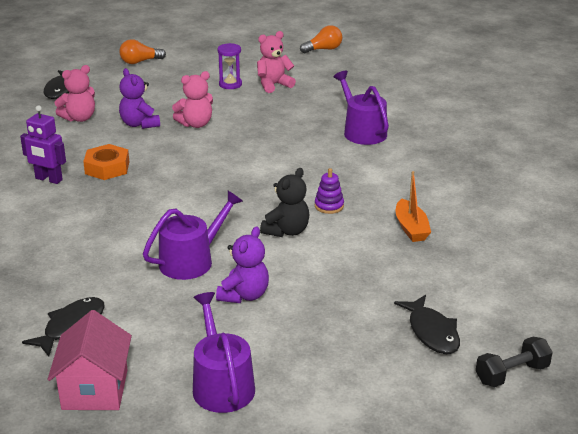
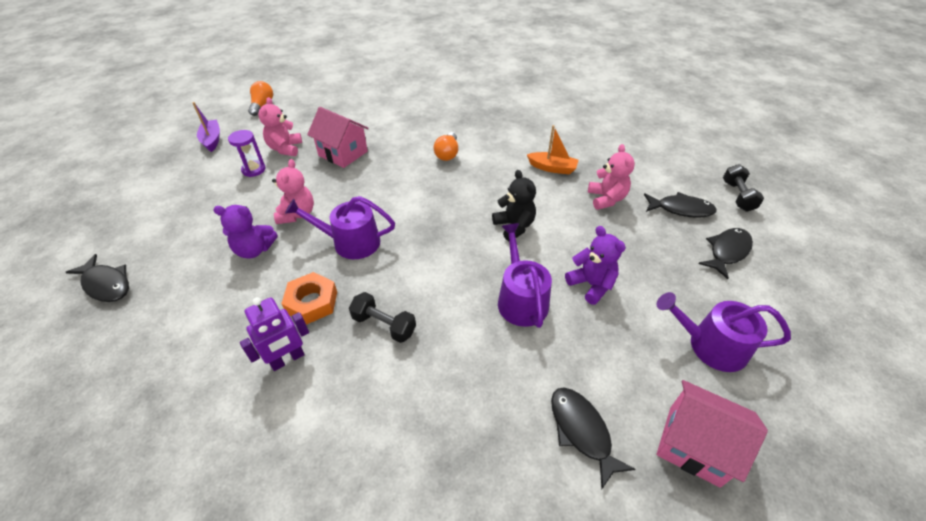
camera: 60 degrees left, 15 degrees up
pink teddy bear [55,65,95,122] -> pink teddy bear moved to [588,144,635,210]
orange light bulb [119,39,166,64] -> orange light bulb moved to [433,132,458,161]
purple stacking toy [315,168,344,214] -> none
purple watering can [334,71,389,145] -> purple watering can moved to [285,196,395,259]
none -> purple boat [192,102,220,152]
none -> pink house [307,107,369,168]
none -> black dumbbell [349,292,416,343]
none -> black fish [699,228,753,279]

